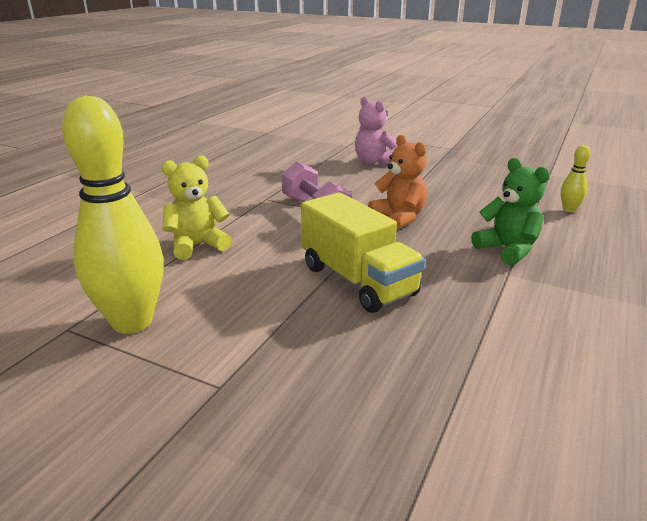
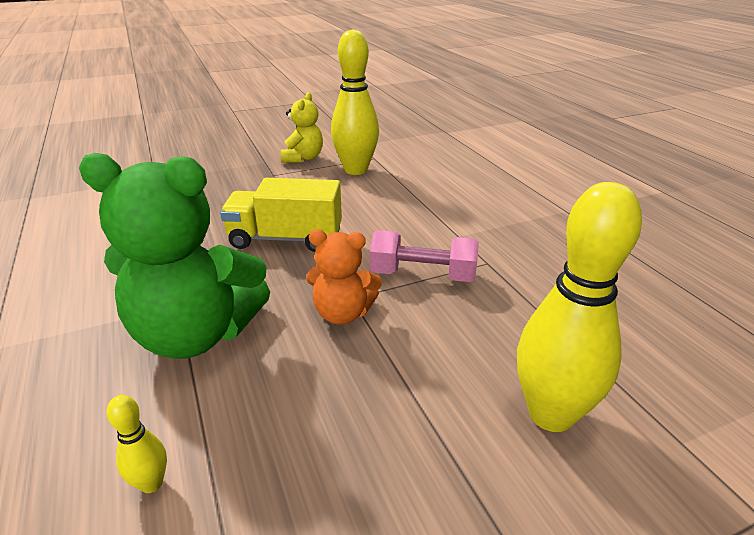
camera: 130 degrees right, 5 degrees up
yellow teddy bear [161,155,232,260] -> yellow teddy bear moved to [281,92,323,163]
pink teddy bear [355,97,397,165] -> yellow bowling pin [517,182,642,432]
green teddy bear [471,158,550,265] -> green teddy bear [79,153,270,359], size x1.86

